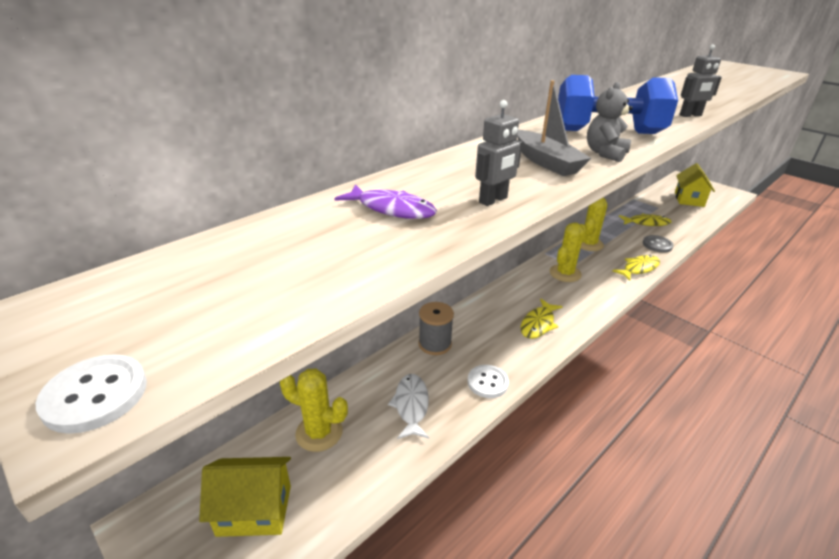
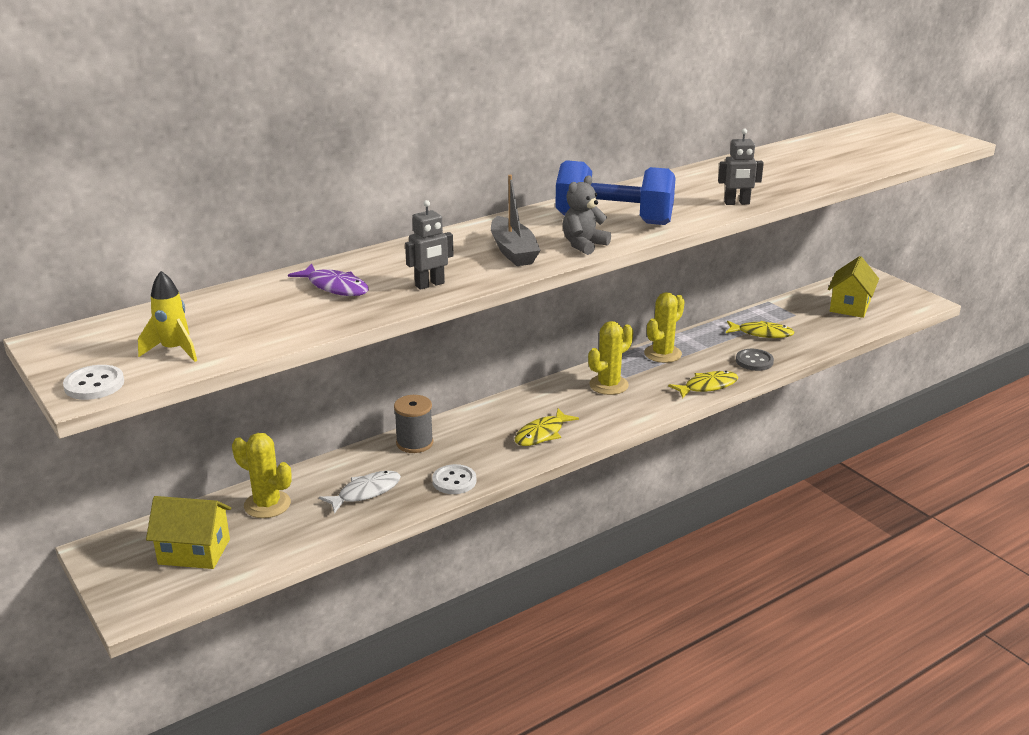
camera: 10 degrees right, 5 degrees down
white fish [388,374,429,439] -> white fish turned 45 degrees clockwise [319,471,401,514]
none -> yellow rocket [138,271,197,362]

